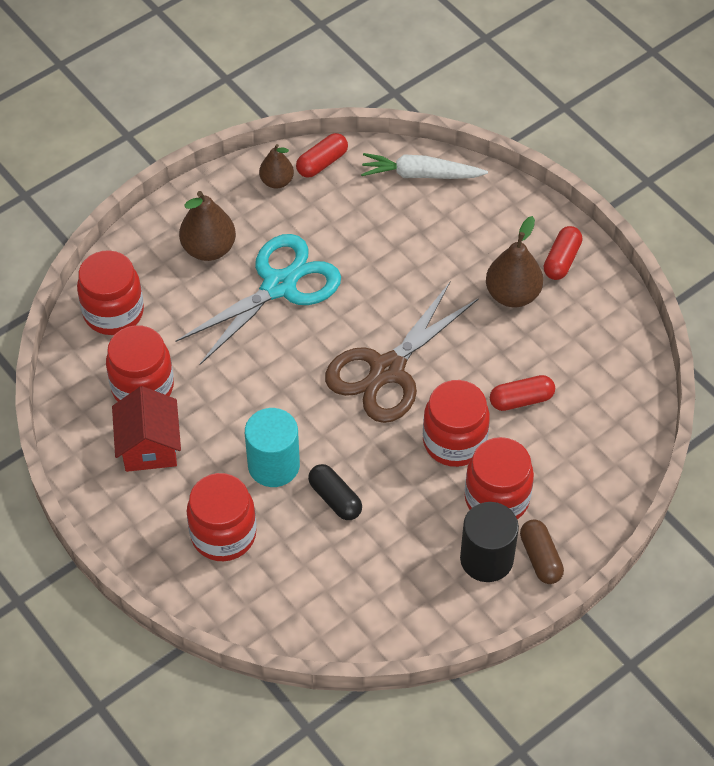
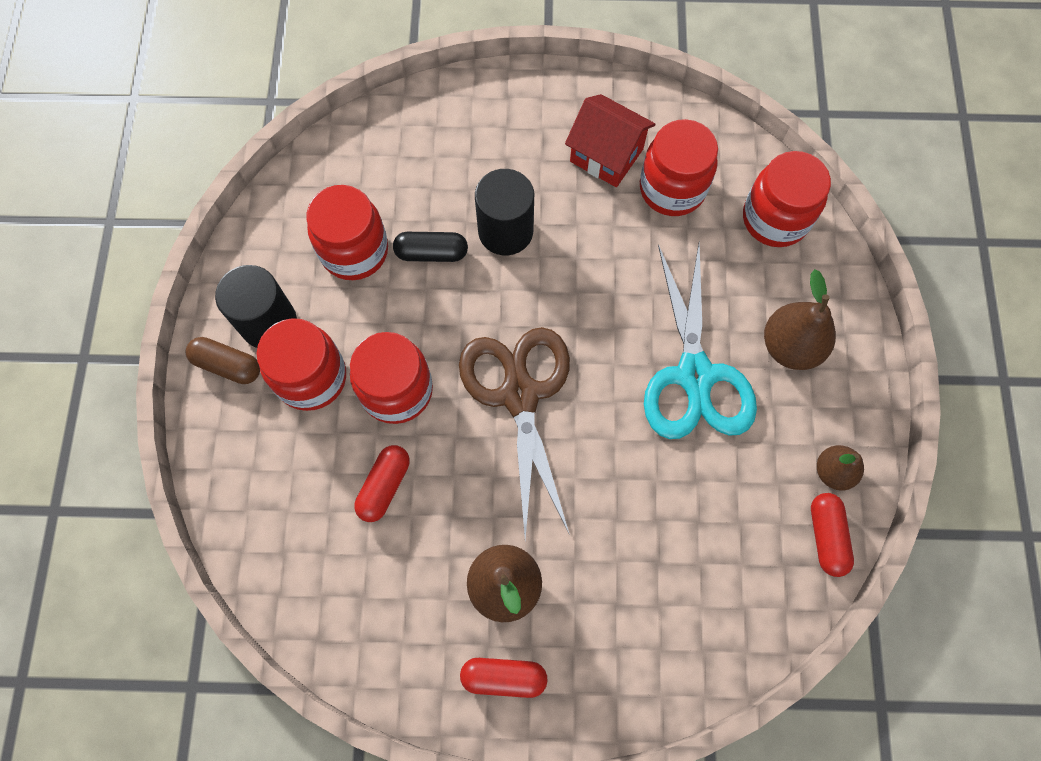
camera: 130 degrees right, 15 degrees up
red jar [187,473,256,561] -> red jar moved to [306,185,388,280]
turquoise cylinder [245,408,300,487] -> black cylinder [475,169,534,255]
white carrot [361,153,488,179] -> none
red capsule [543,226,583,280] -> red capsule turned 60 degrees counterclockwise [460,658,548,698]

